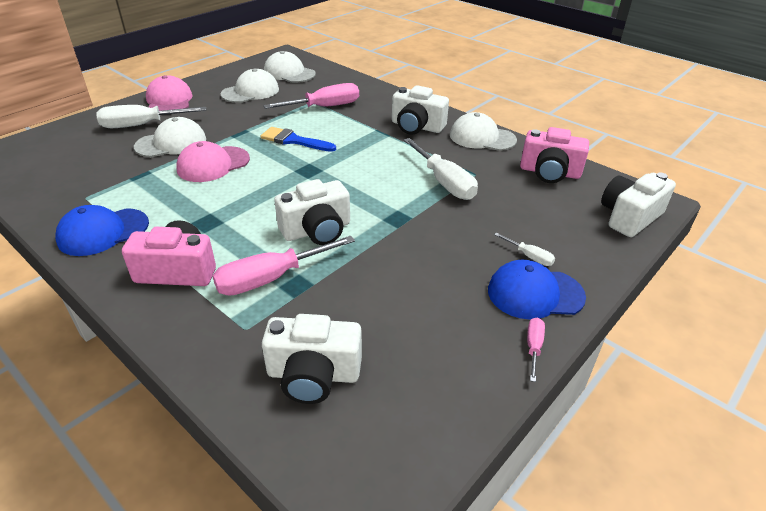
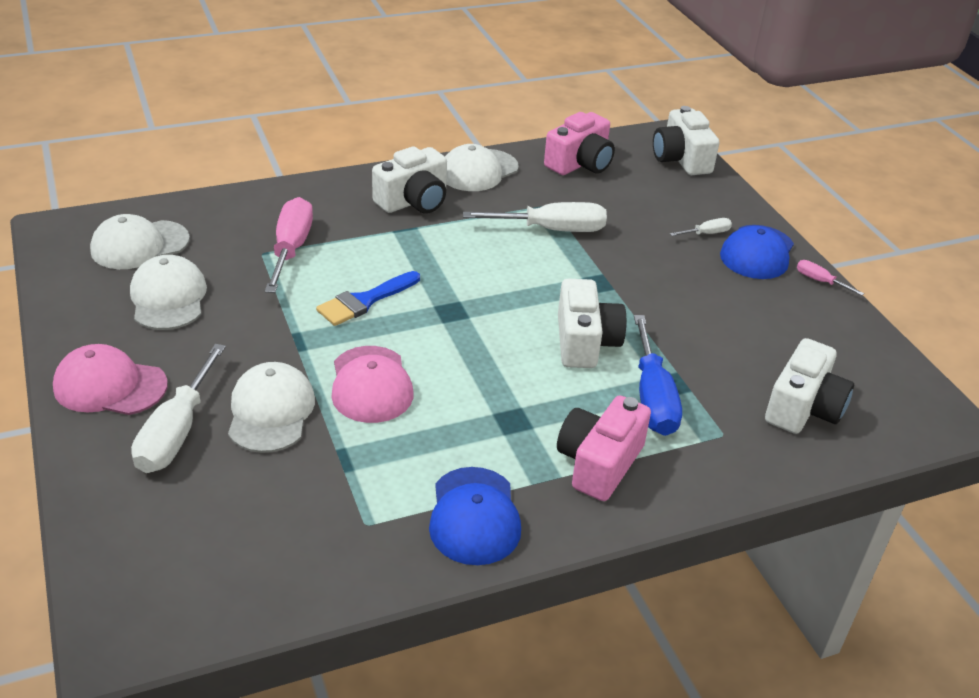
camera: 65 degrees left, 0 degrees up
pink screwdriver [212,236,355,296] -> blue screwdriver [634,315,682,436]

